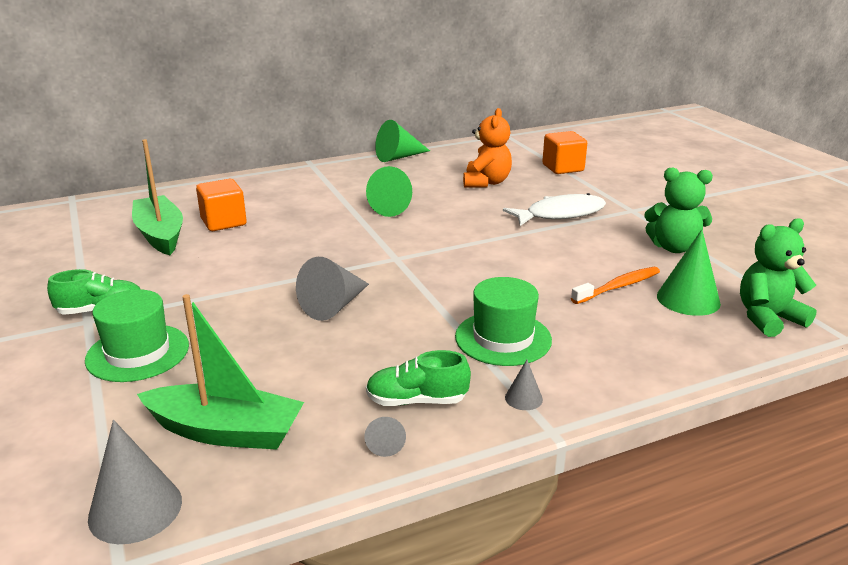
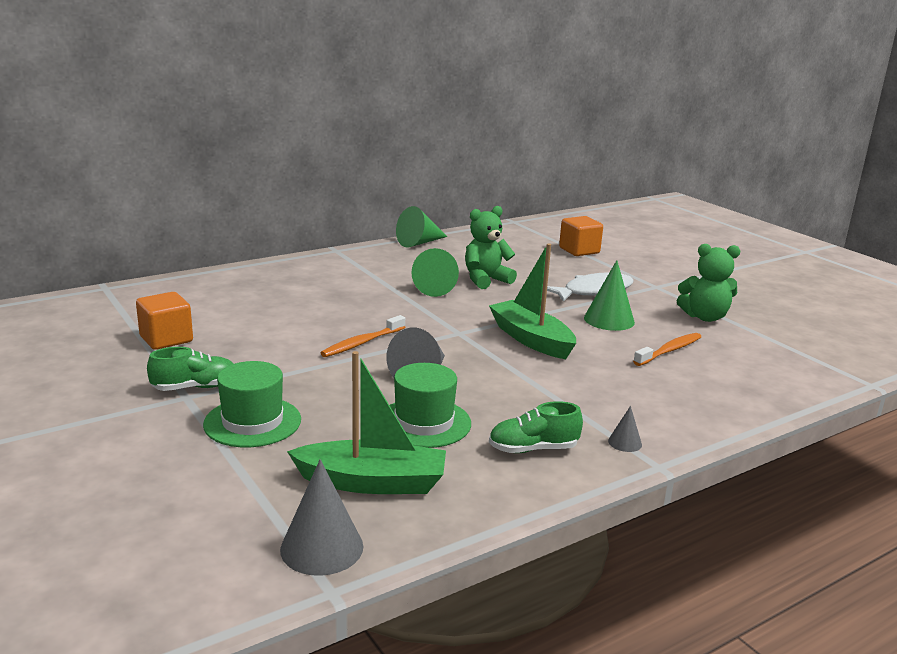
camera: 10 degrees left, 5 degrees down
green boat [132,139,183,255] -> green boat moved to [489,243,576,359]
orange cube [196,179,247,231] -> orange cube moved to [136,292,193,350]
grey cone [364,417,406,457] -> none
green hat [455,277,552,366] -> green hat moved to [390,363,471,448]
orange teddy bear [463,108,512,188] -> none
green cone [657,230,721,316] -> green cone moved to [584,260,635,331]
green teddy bear [740,218,817,337] -> green teddy bear moved to [465,206,517,289]
none -> orange toothbrush [320,315,405,357]

